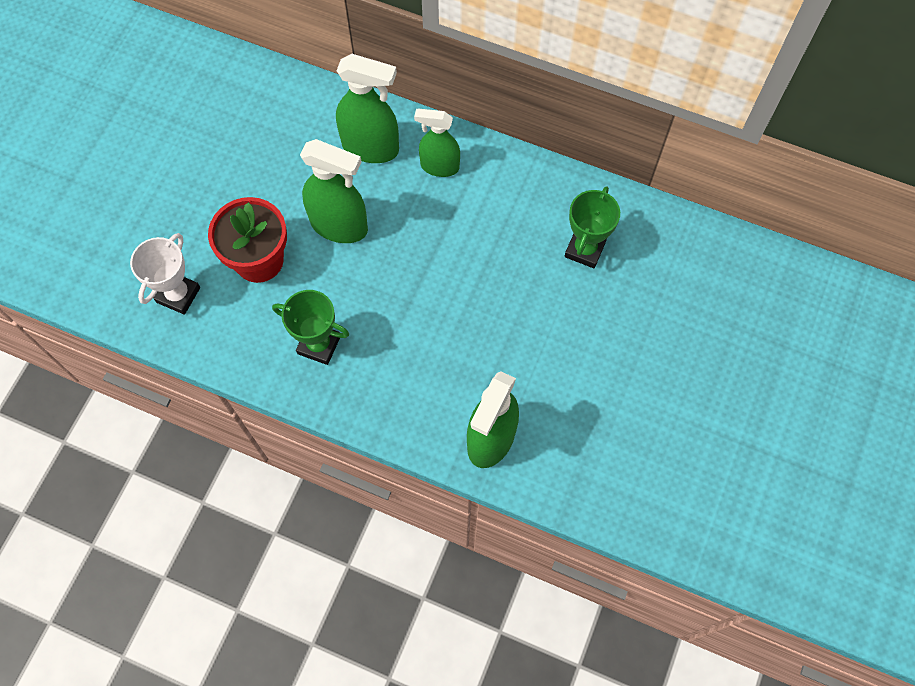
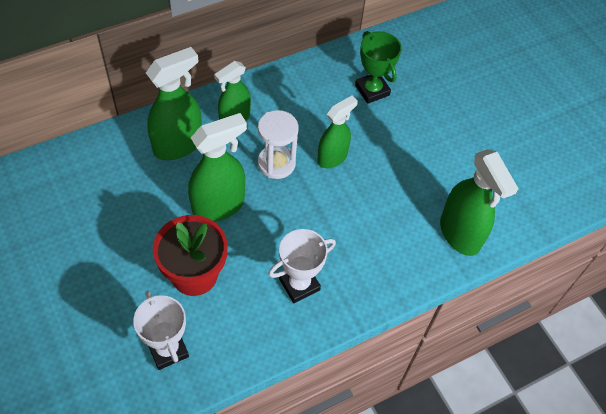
camera: 55 degrees left, 10 degrees down
green trophy [272,290,349,365] -> white trophy [268,229,336,303]
none -> white hourglass [258,110,299,179]
none -> green spray bottle [317,96,358,168]

